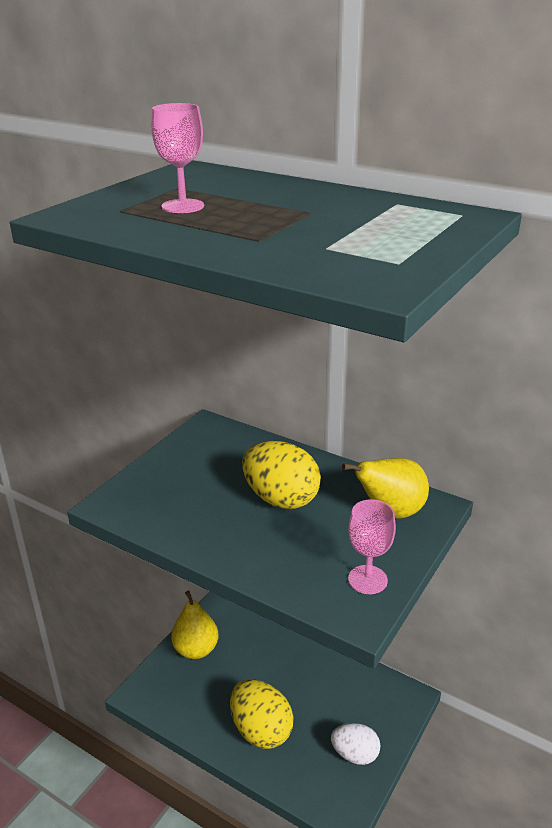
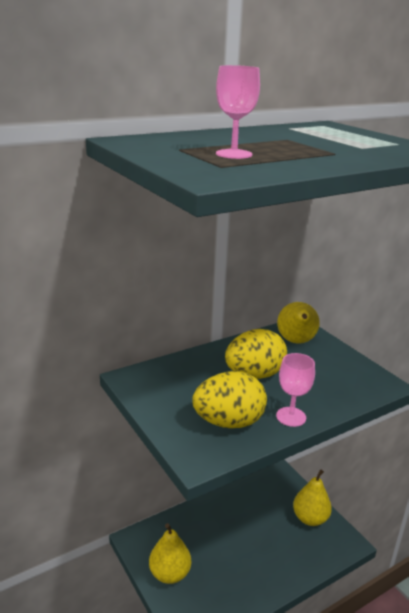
camera: 65 degrees left, 5 degrees down
yellow egg [230,679,294,749] -> yellow egg moved to [192,371,267,428]
white egg [331,723,380,765] -> yellow pear [293,470,332,526]
pink goblet [348,499,396,594] -> pink goblet moved to [276,353,315,427]

